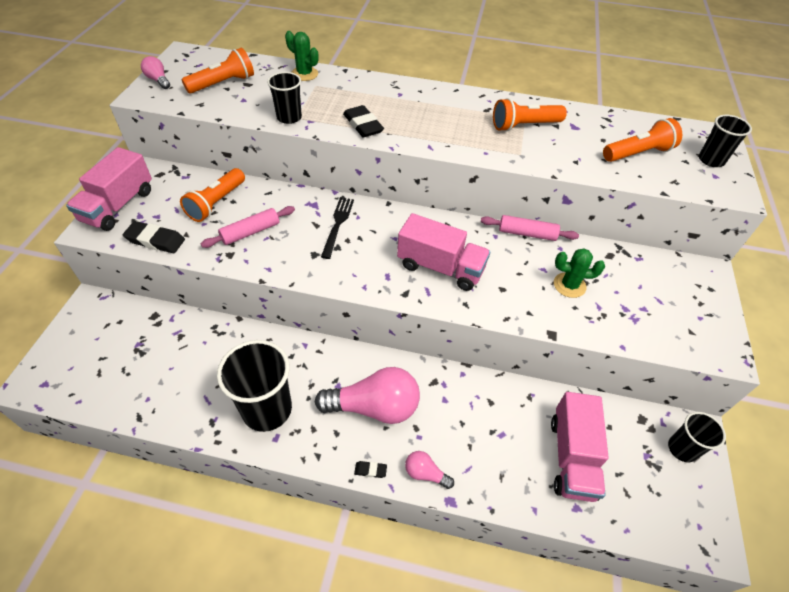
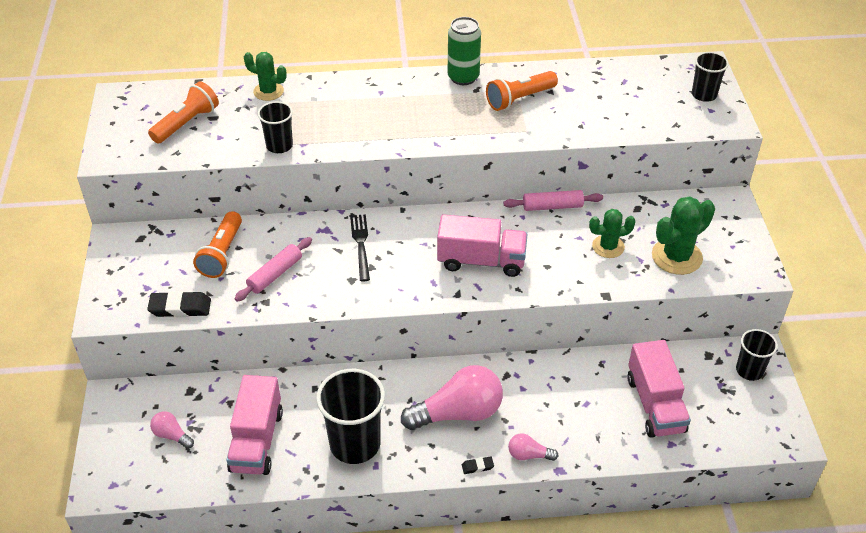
camera: 15 degrees left, 5 degrees down
pink truck [66,147,152,231] -> pink truck moved to [226,375,283,475]
pink light bulb [141,56,170,89] -> pink light bulb moved to [150,411,194,449]
black eraser [343,105,384,137] -> none
orange flashlight [603,118,682,162] -> none
none -> green can [448,17,481,85]
none -> green cactus [652,196,715,275]

